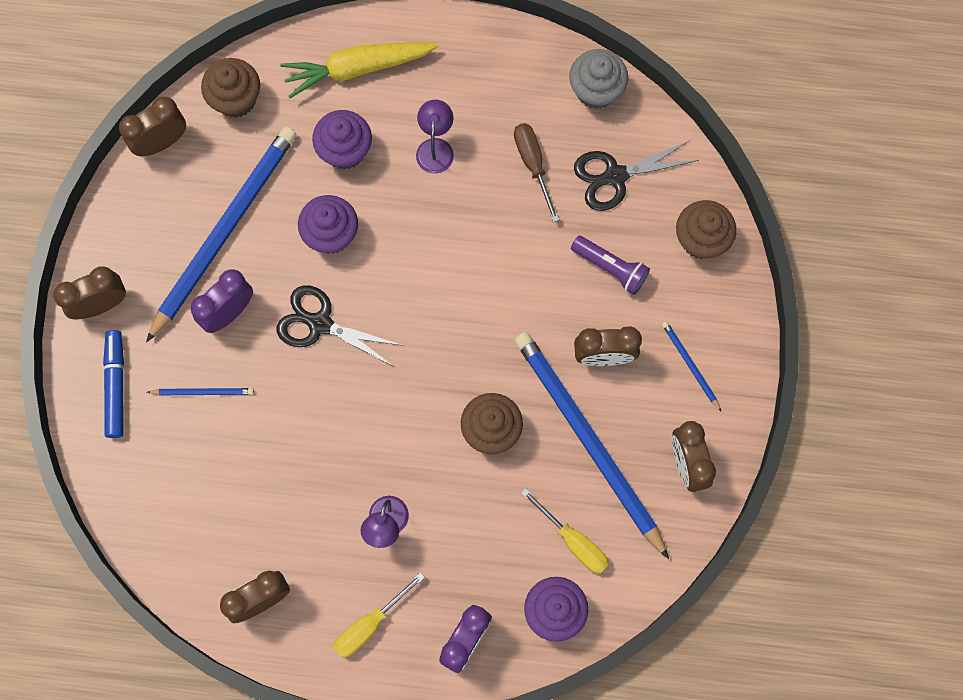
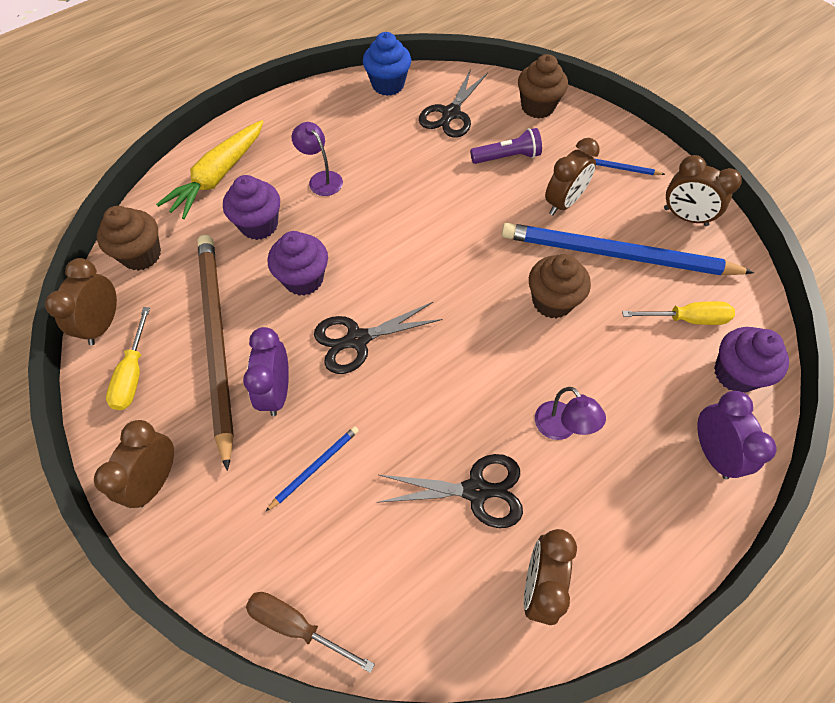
camera: 45 degrees left, 15 degrees down
blue marker [103,330,124,438] -> none
blue pencil [146,127,296,342] -> brown pencil [198,235,234,471]
yellow screwdriver [333,572,425,658] -> yellow screwdriver moved to [106,307,150,410]
brown screwdriver [514,123,559,222] -> brown screwdriver moved to [246,592,375,673]
grey cupcake [569,49,628,109] -> blue cupcake [363,32,411,96]
none -> black scissors [377,454,523,528]

